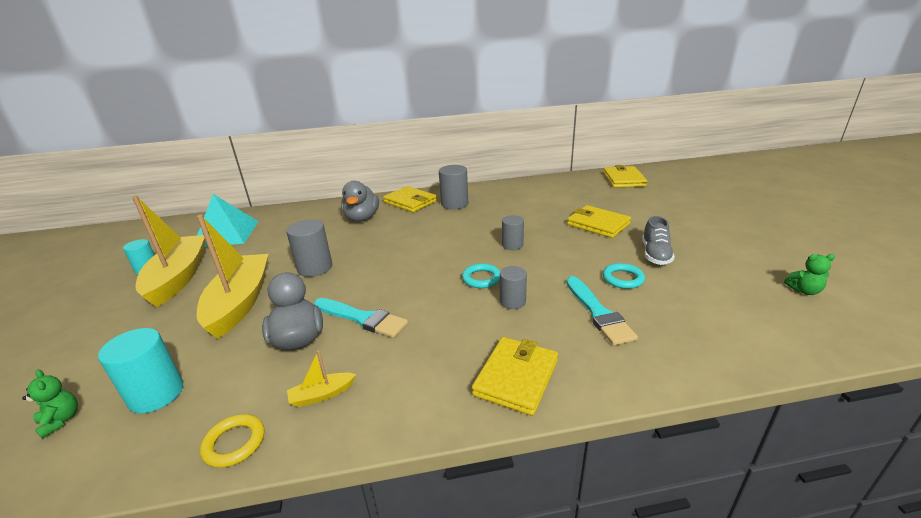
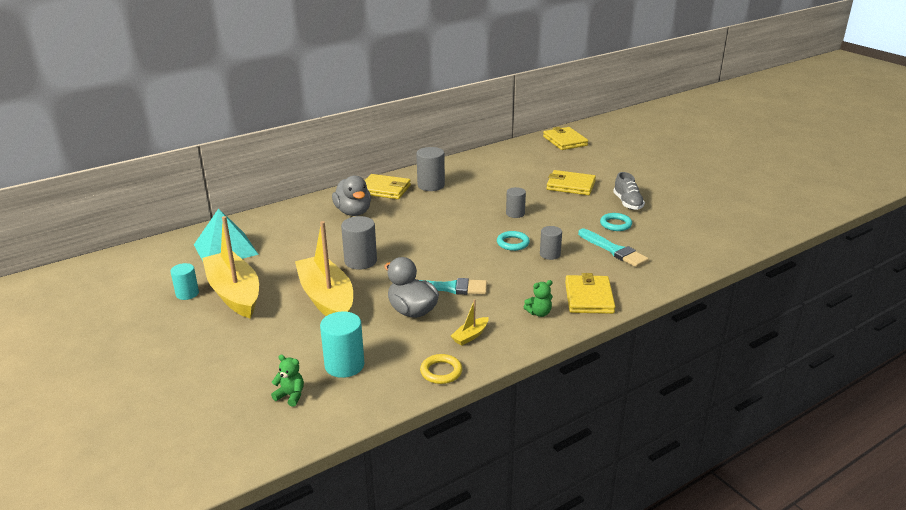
camera: 25 degrees left, 0 degrees up
green teddy bear [784,254,835,295] -> green teddy bear moved to [524,280,553,317]

